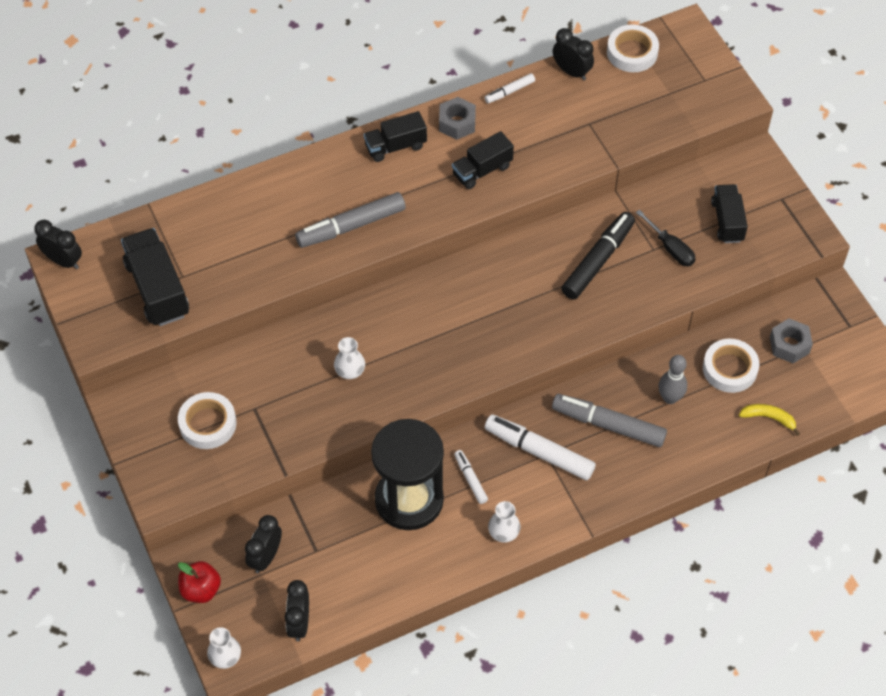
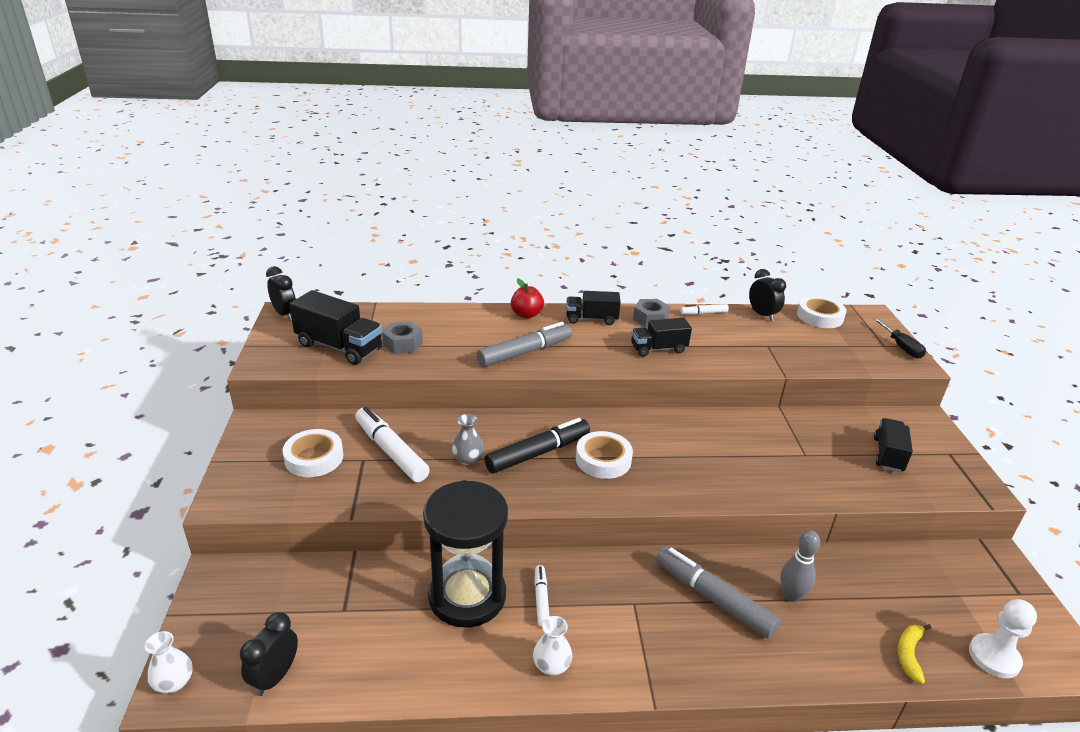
camera: 20 degrees right, 25 degrees down
black truck [121,228,189,326] -> black truck turned 120 degrees clockwise [289,290,382,365]
red apple [178,561,221,603] -> red apple moved to [511,278,544,319]
black clock [245,515,282,573] -> none
grey marker [295,192,406,248] -> grey marker turned 150 degrees clockwise [477,322,572,367]
white vase [334,337,365,379] -> grey vase [452,414,484,465]
white marker [484,415,596,480] -> white marker moved to [355,407,430,482]
black marker [561,212,635,299] -> black marker moved to [484,418,590,473]
black screwdriver [636,210,696,266] -> black screwdriver moved to [873,318,926,359]
white tape [703,339,759,393] -> white tape moved to [576,431,633,479]
yellow banana [739,404,800,436] -> yellow banana turned 105 degrees counterclockwise [898,624,931,684]
grey nut [770,318,813,363] -> grey nut moved to [382,321,423,354]
none -> white pawn [969,599,1037,678]

